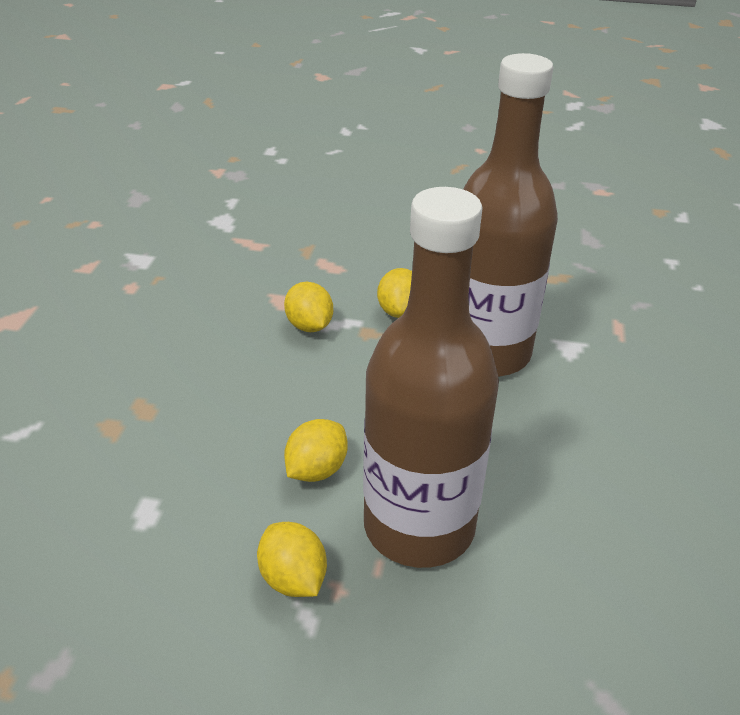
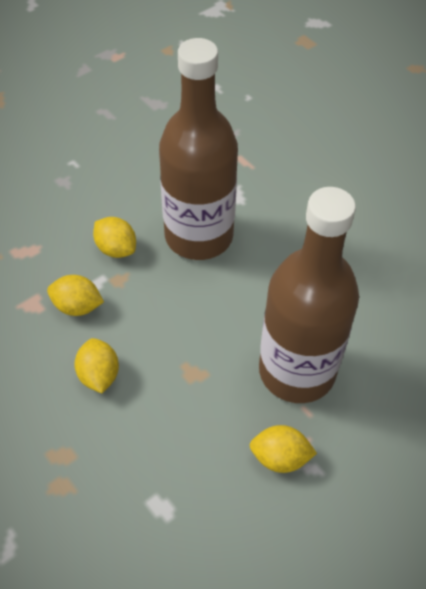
camera: 50 degrees left, 15 degrees up
yellow lemon [284,419,348,482] -> yellow lemon moved to [74,338,119,393]

